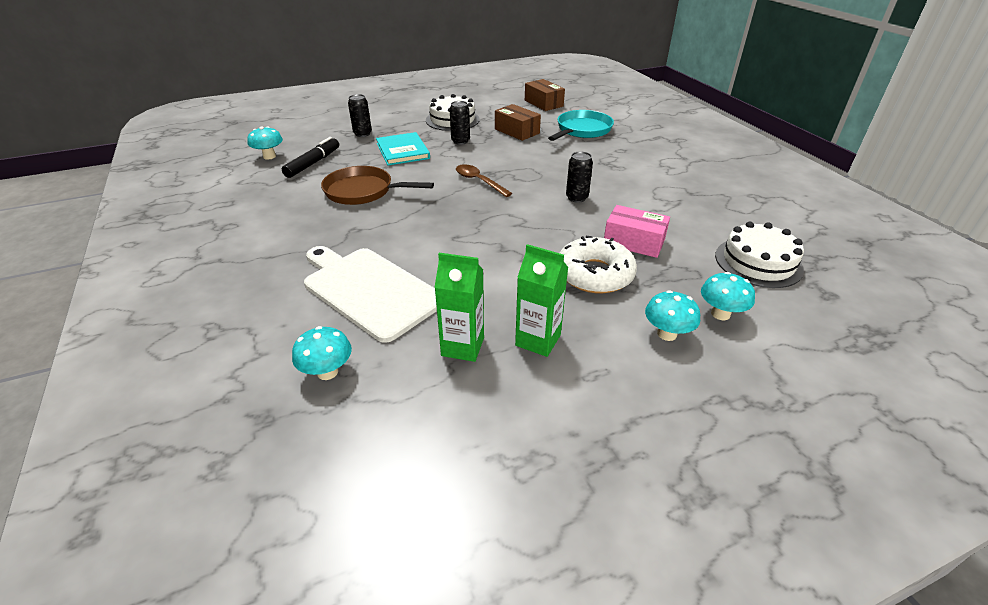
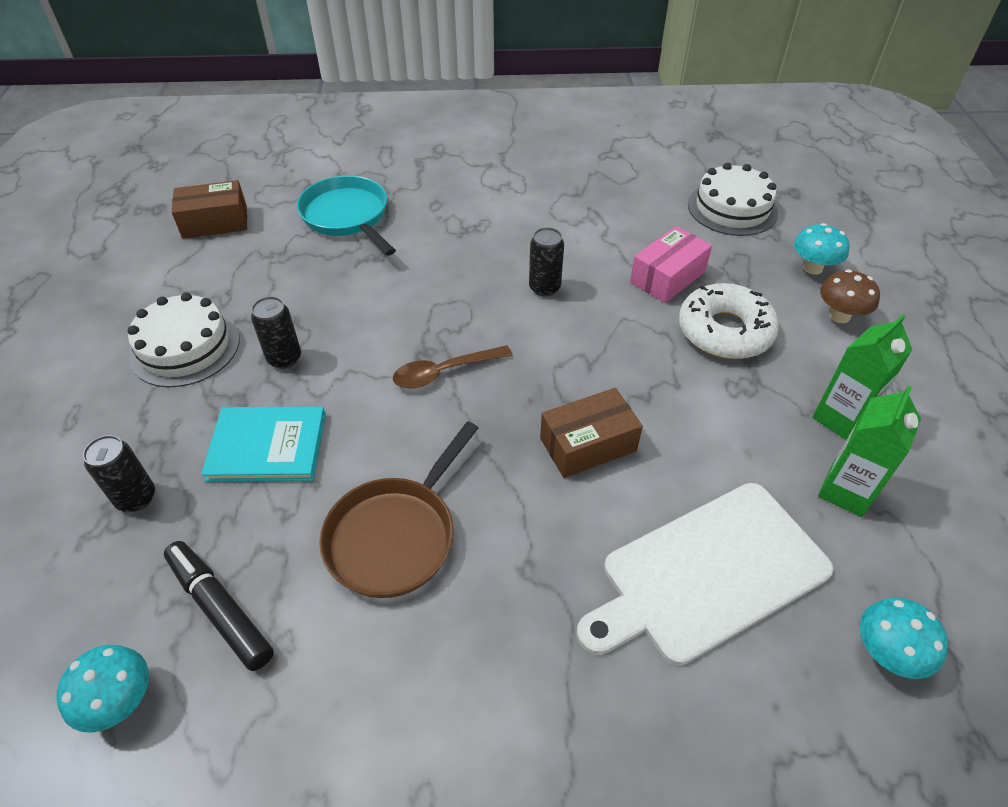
camera: 70 degrees left, 10 degrees up
brown box [495,104,541,141] -> brown box moved to [540,388,643,478]
turquoise mushroom [645,290,700,341] -> brown mushroom [820,269,880,323]

